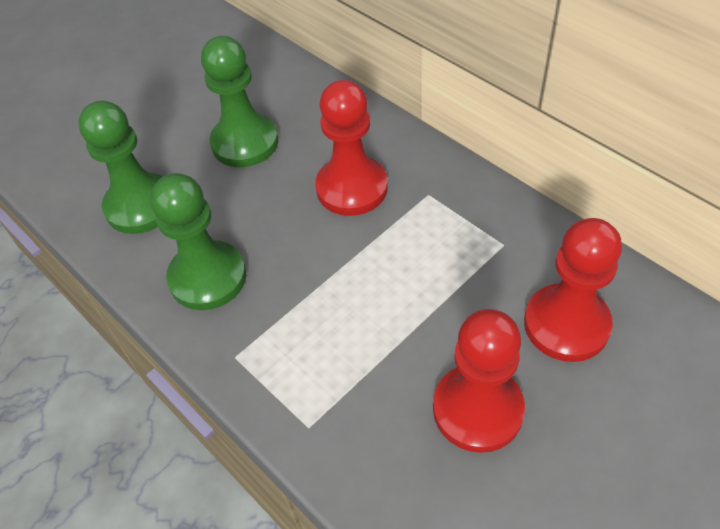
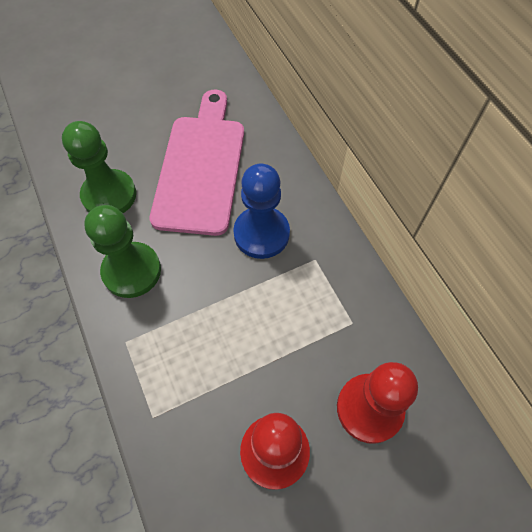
camera: 15 degrees right, 10 degrees up
green pawn [201,36,278,167] -> pink cutting board [150,90,244,236]
red pawn [315,80,388,216] -> blue pawn [233,163,290,259]

